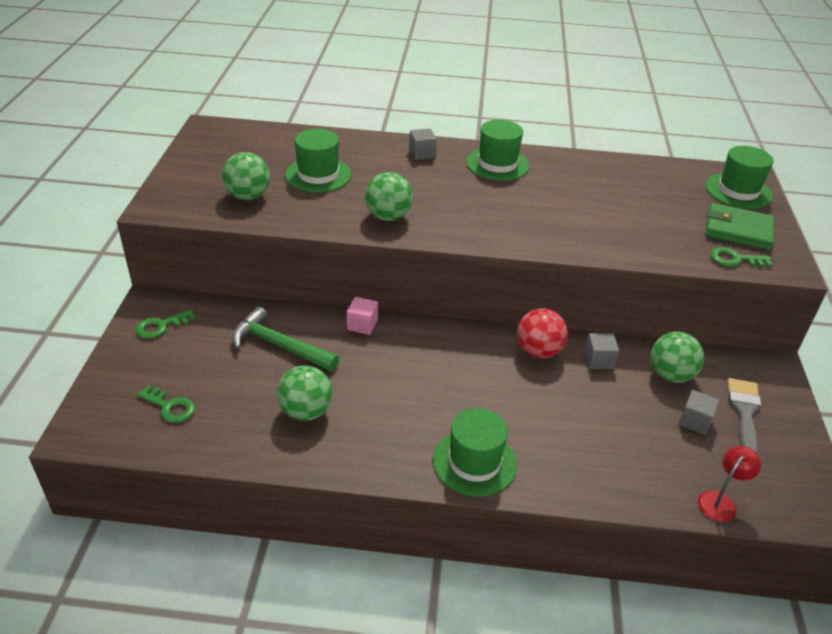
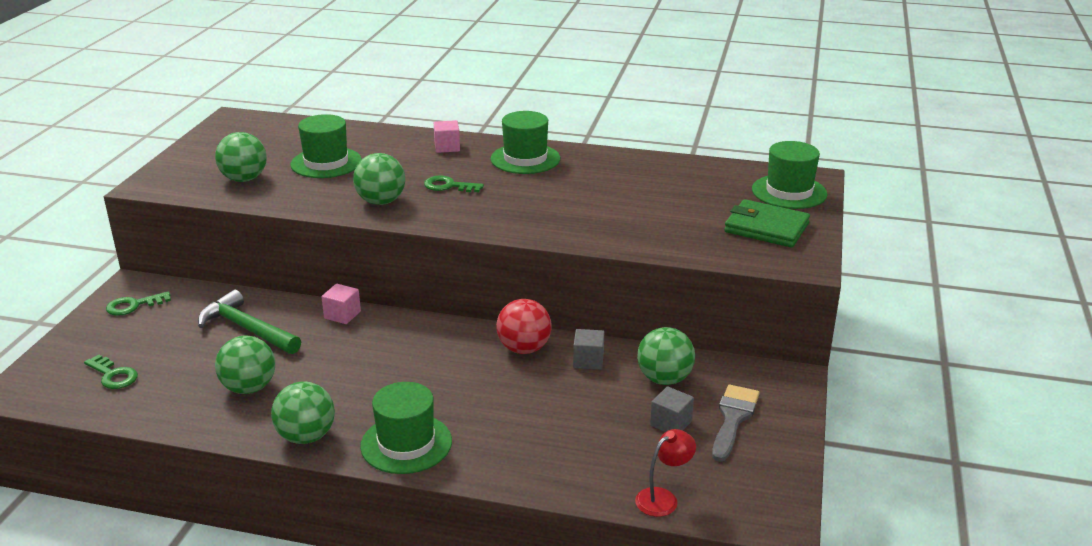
camera: 10 degrees right, 10 degrees down
grey cube [409,128,437,160] -> pink cube [434,120,460,153]
green key [710,247,772,267] -> green key moved to [424,175,484,192]
none -> green ball [271,381,335,444]

